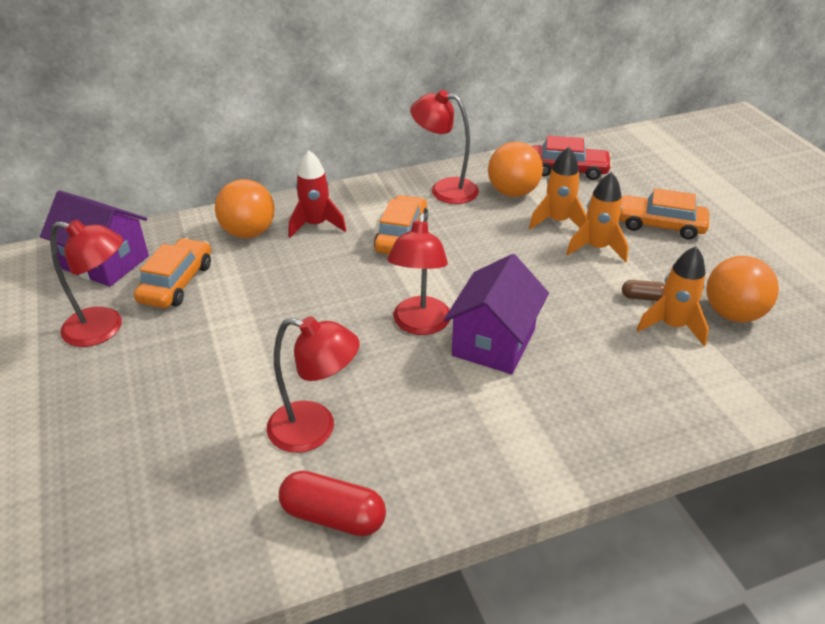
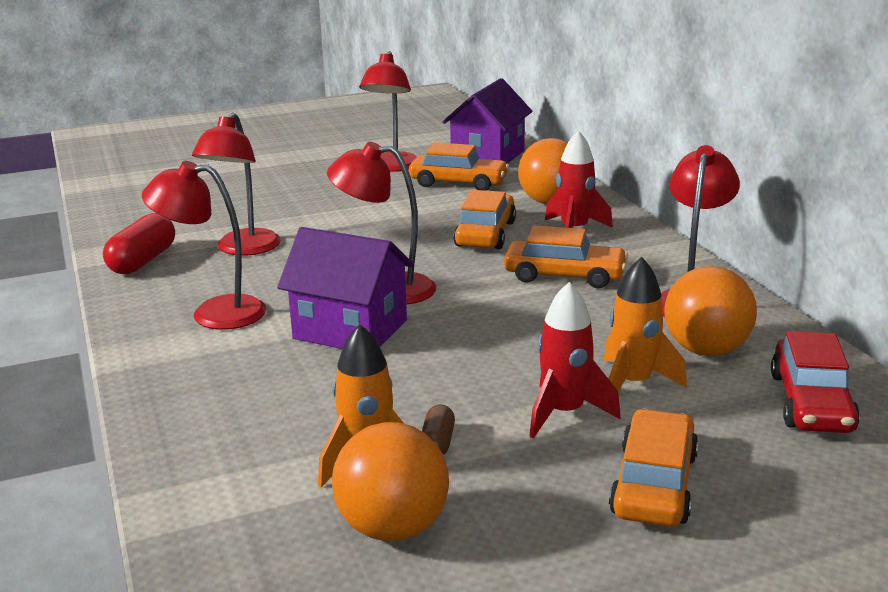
camera: 90 degrees right, 15 degrees down
orange rocket [566,172,629,262] -> red rocket [529,282,621,438]
none -> red lamp [142,161,267,330]
none -> orange car [453,190,516,249]

